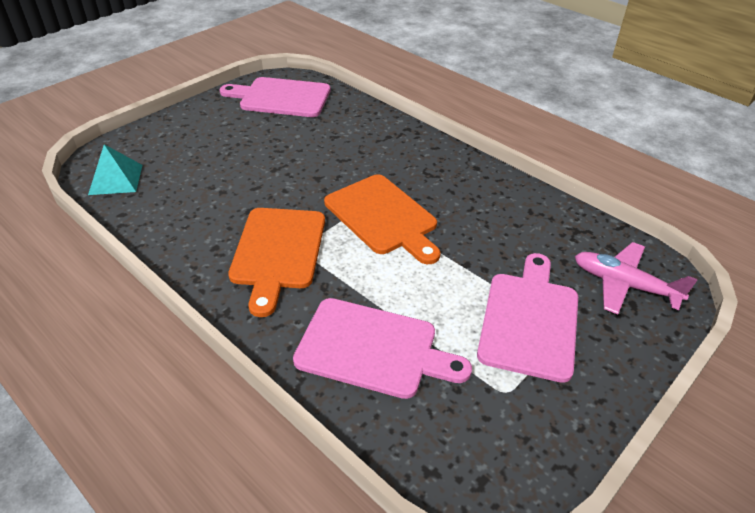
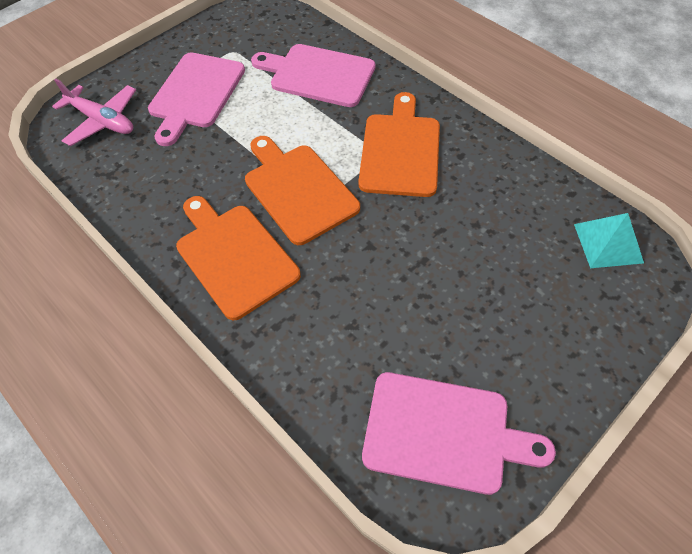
camera: 175 degrees left, 15 degrees up
none -> orange cutting board [176,196,301,320]

